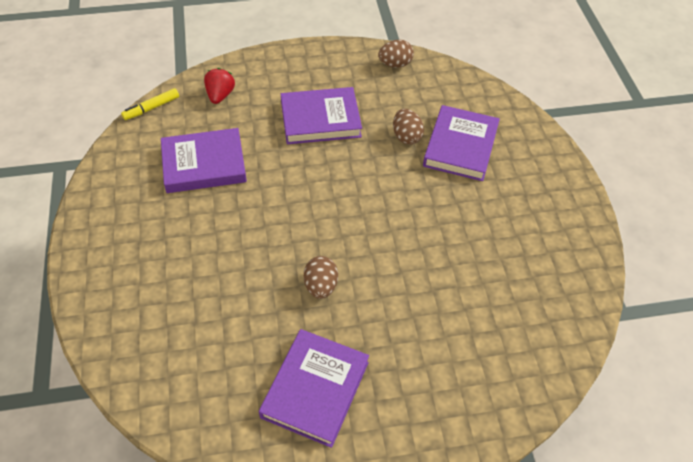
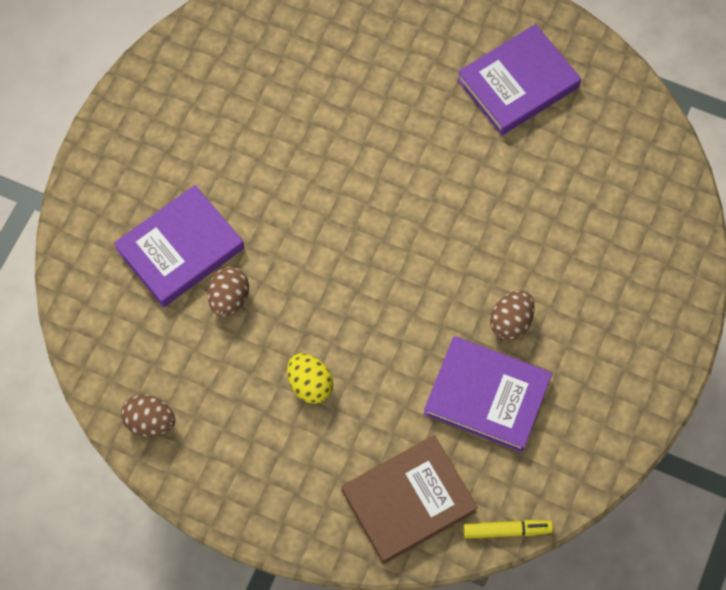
camera: 145 degrees left, 15 degrees up
red strawberry [204,68,235,104] -> brown book [341,435,478,564]
purple book [281,87,362,144] -> yellow egg [287,353,333,404]
brown egg [304,256,338,299] -> brown egg moved to [490,290,534,340]

